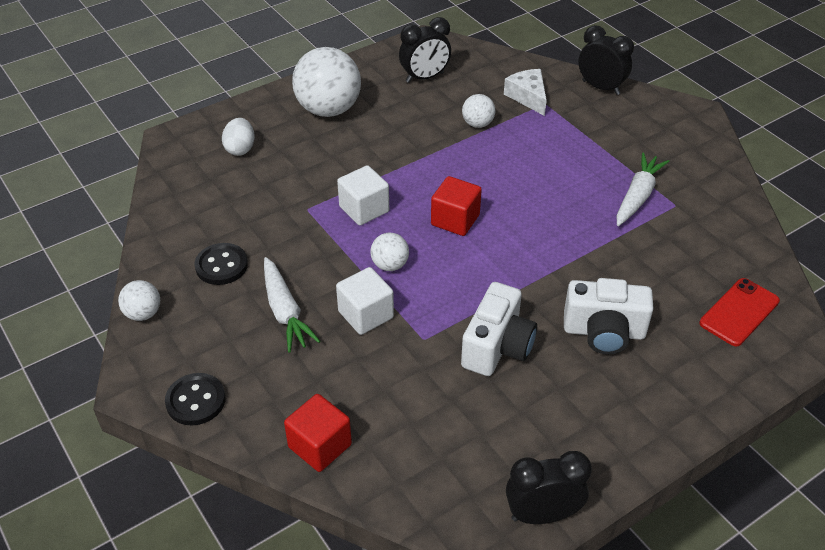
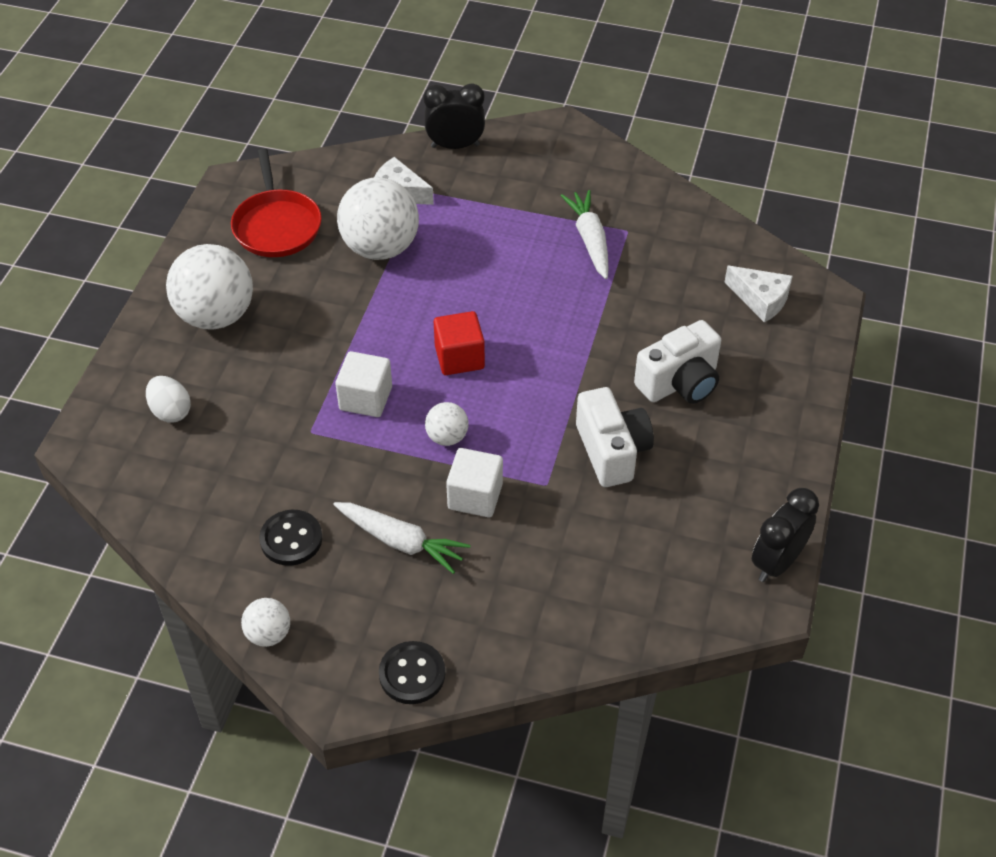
camera: 40 degrees left, 5 degrees up
red cube [284,394,352,472] -> none
black clock [399,17,451,83] -> red pan [231,149,322,257]
white ball [462,94,495,128] -> white ball [337,178,419,260], size x2.07
red phone [699,278,780,346] -> white cheese [725,266,793,323]

